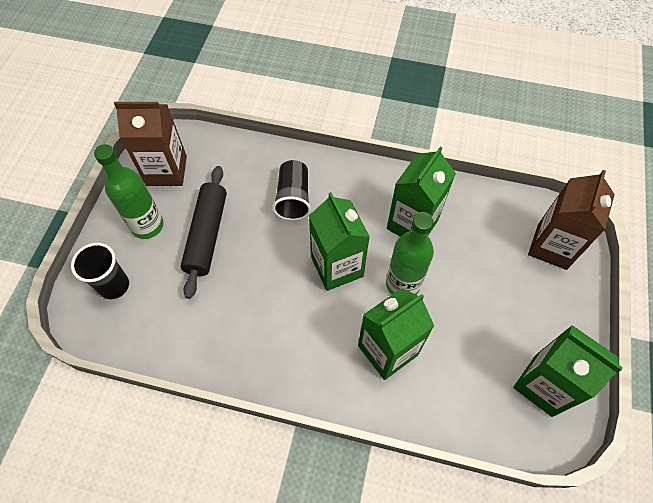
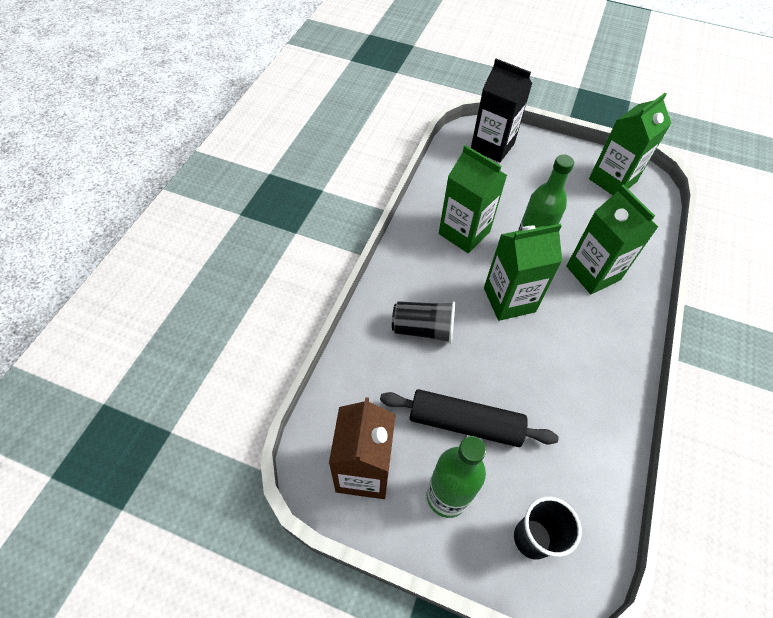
camera: 85 degrees left, 5 degrees down
brown carton [528,170,615,270] -> black carton [471,59,533,163]

